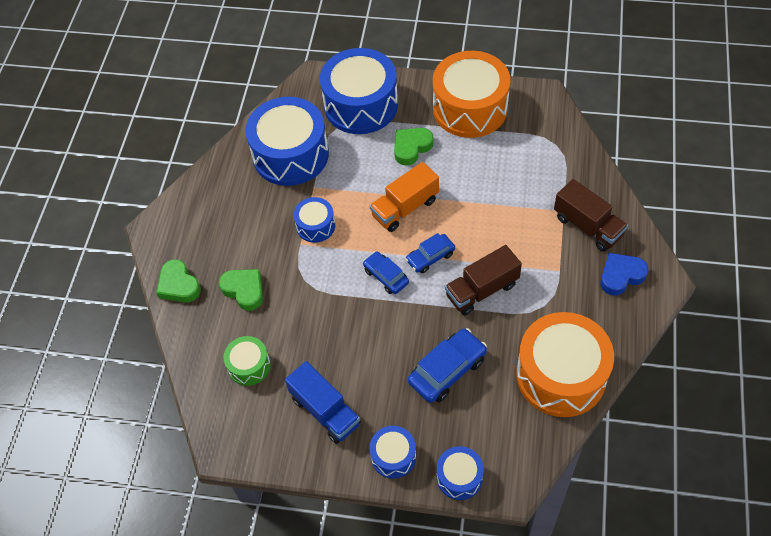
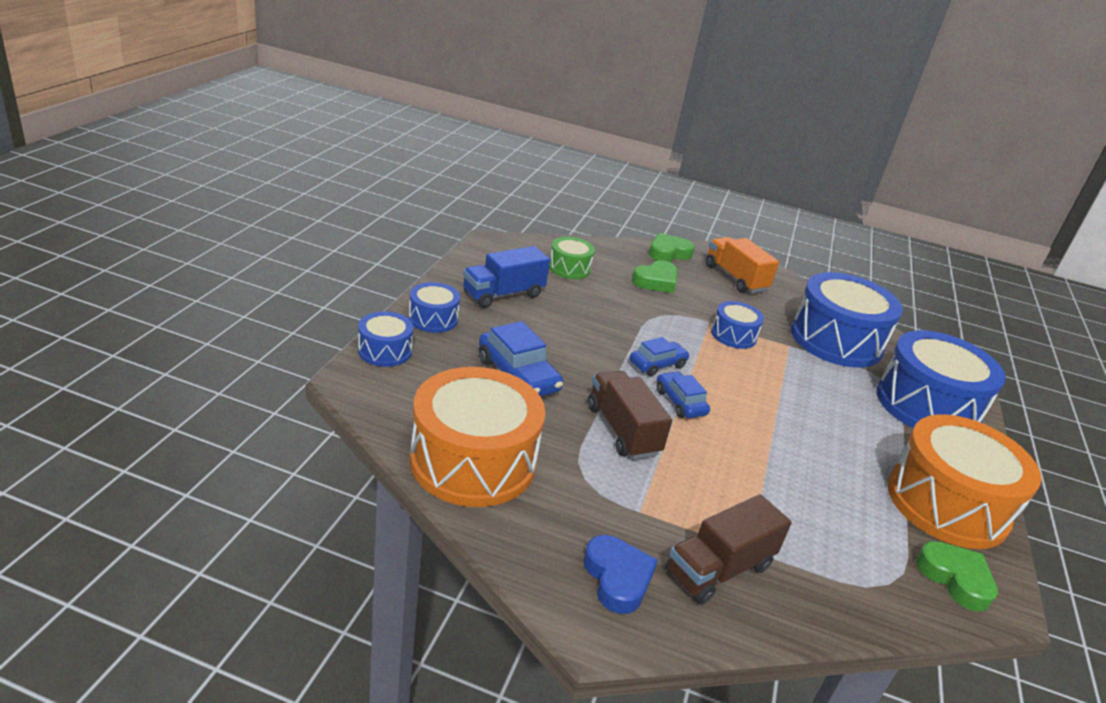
camera: 90 degrees right, 25 degrees down
orange truck [370,162,439,232] -> orange truck moved to [706,237,779,293]
green heart [394,128,434,166] -> green heart moved to [916,541,998,612]

